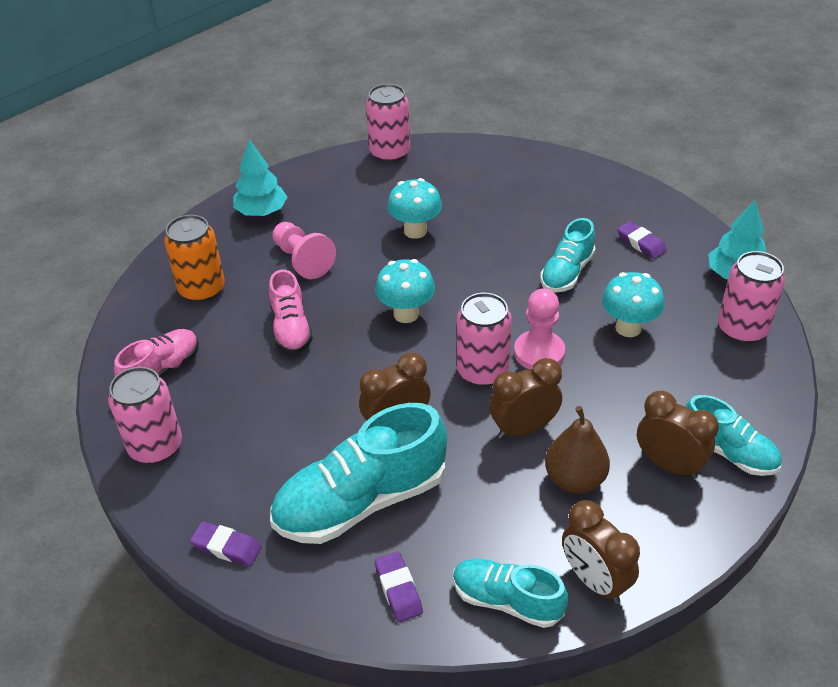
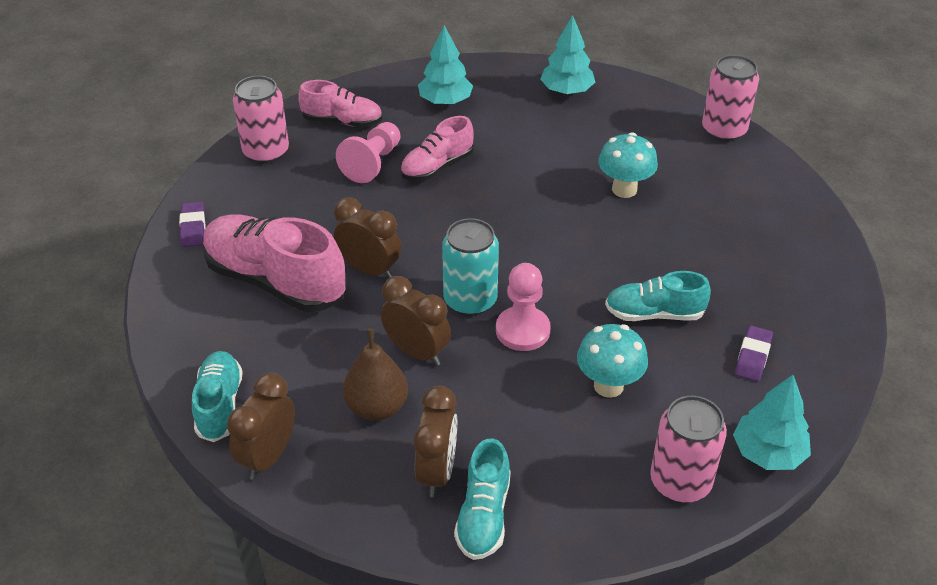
camera: 60 degrees right, 0 degrees up
orange can [164,215,225,303] -> turquoise tree [418,25,473,105]
turquoise shoe [270,403,447,544] -> pink shoe [203,215,347,312]
pink pawn [272,222,336,279] -> pink pawn moved to [336,122,401,183]
turquoise mushroom [375,259,435,323] -> none
purple eraser [375,552,423,622] -> none
pink can [457,293,512,387] -> turquoise can [442,218,499,316]

